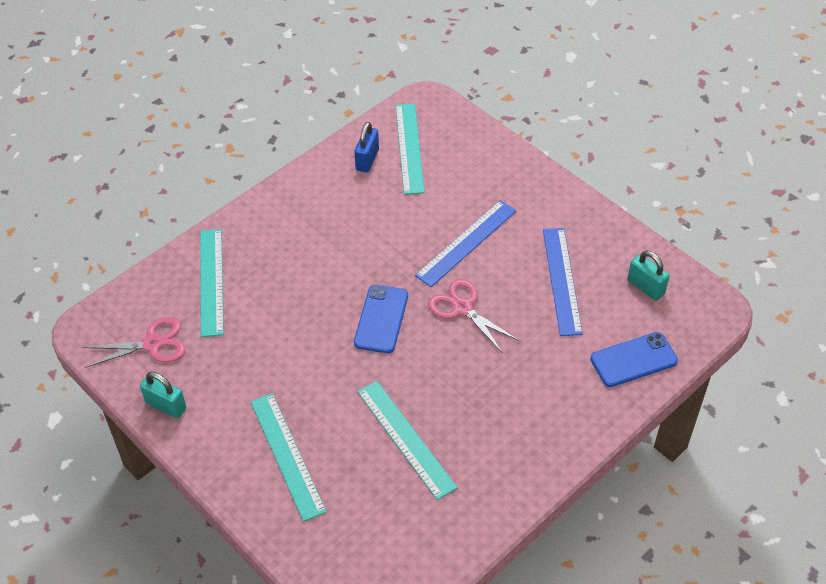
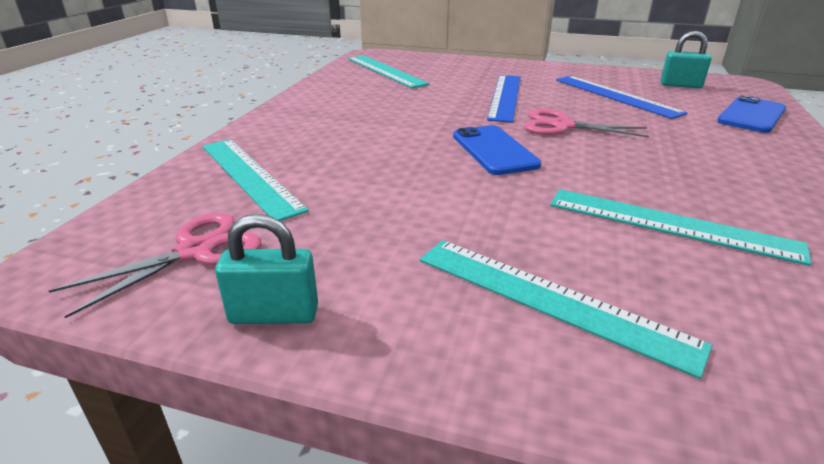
camera: 30 degrees left, 20 degrees down
blue padlock [354,122,379,173] -> none

